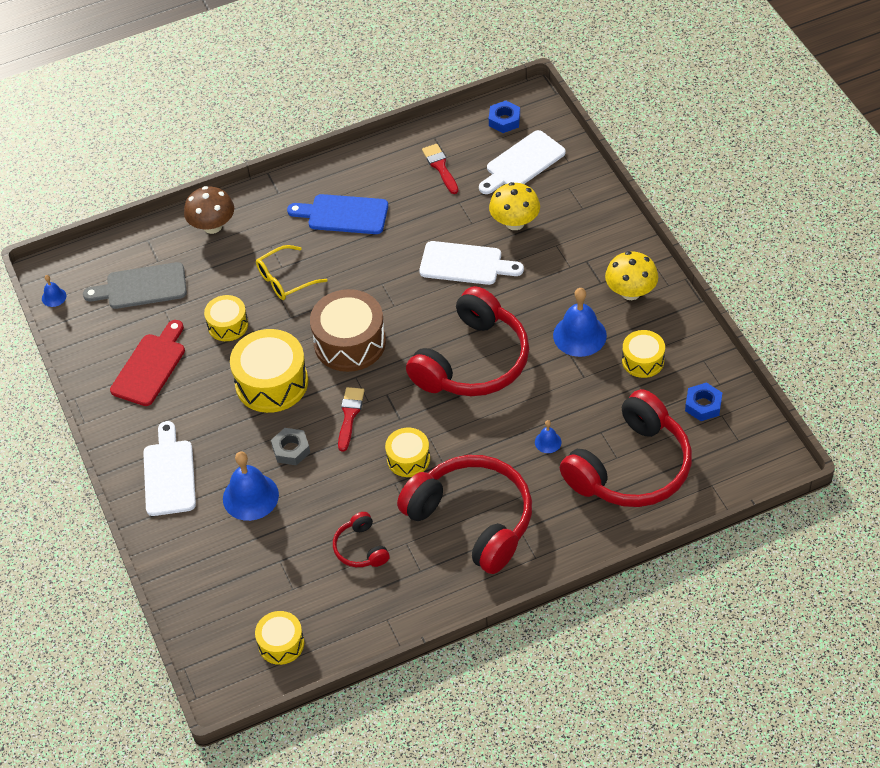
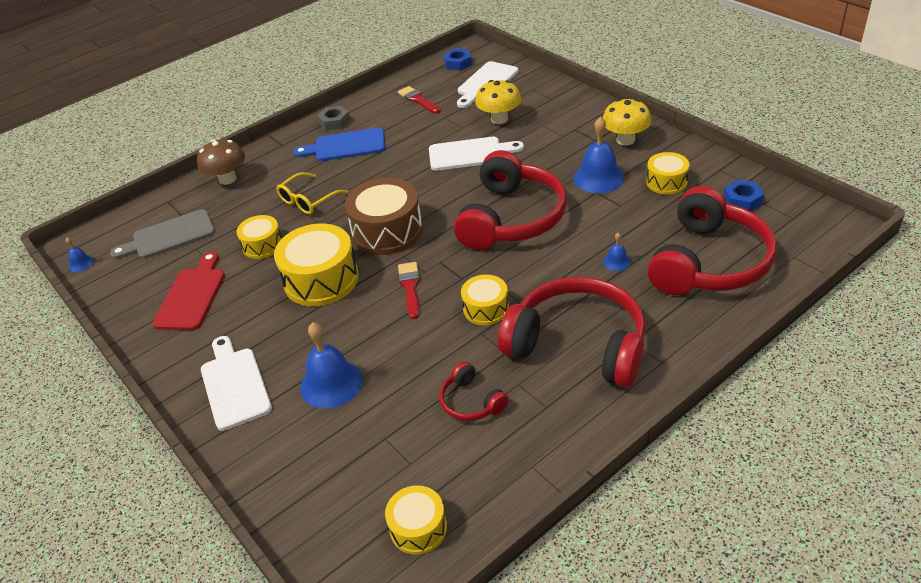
camera: 15 degrees left, 10 degrees down
grey nut [271,428,310,465] -> grey nut moved to [317,106,350,131]

